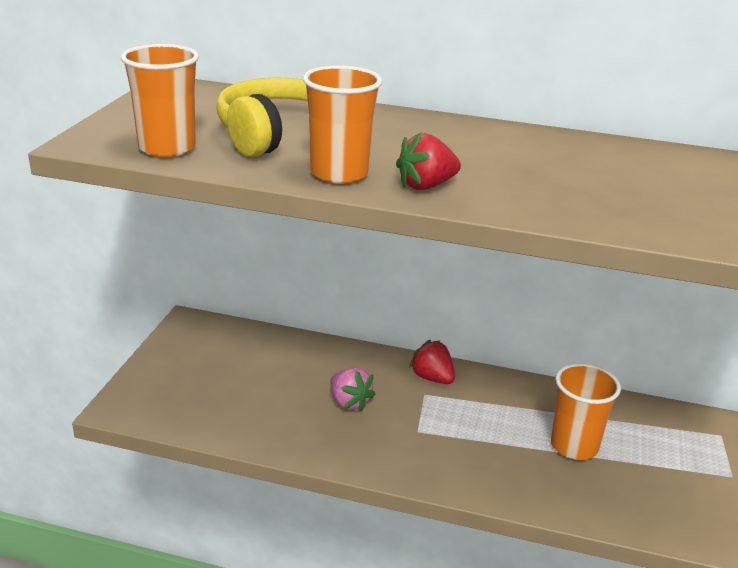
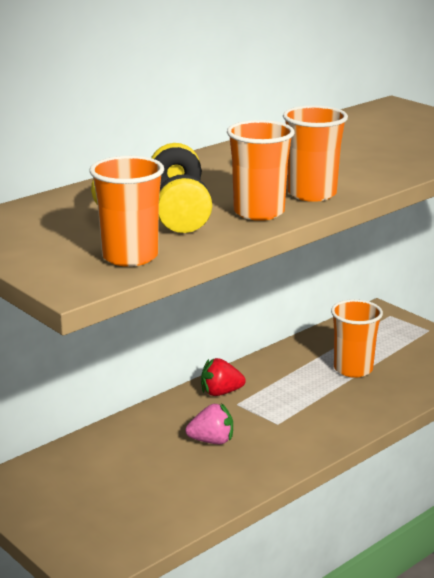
camera: 55 degrees left, 5 degrees down
red strawberry [396,132,461,190] -> orange cup [283,105,348,202]

